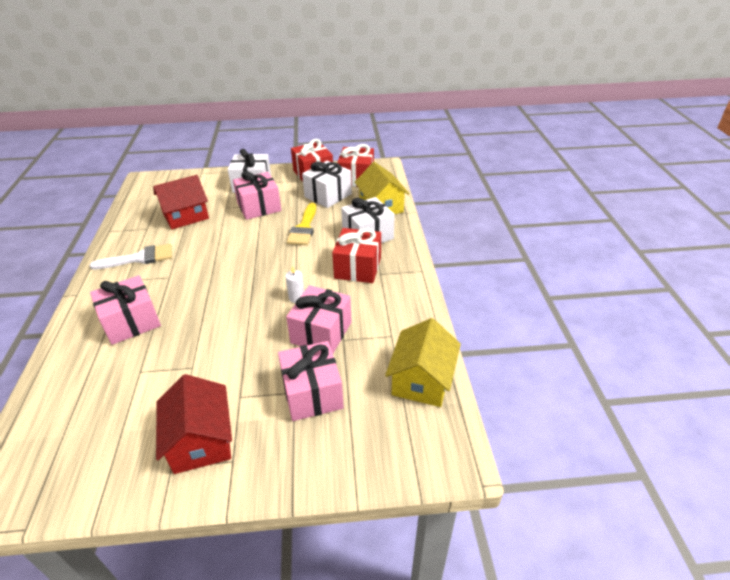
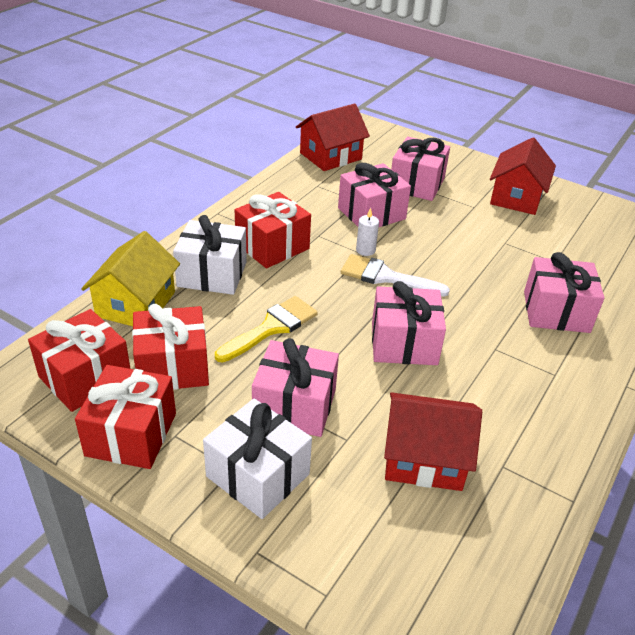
camera: 145 degrees left, 0 degrees up
white brush [90,244,172,270] -> white brush moved to [341,254,450,297]
white gift [302,161,352,208] -> red gift [132,304,209,390]
yellow house [385,318,461,407] -> red house [296,103,370,171]
none -> pink gift [372,281,446,365]

